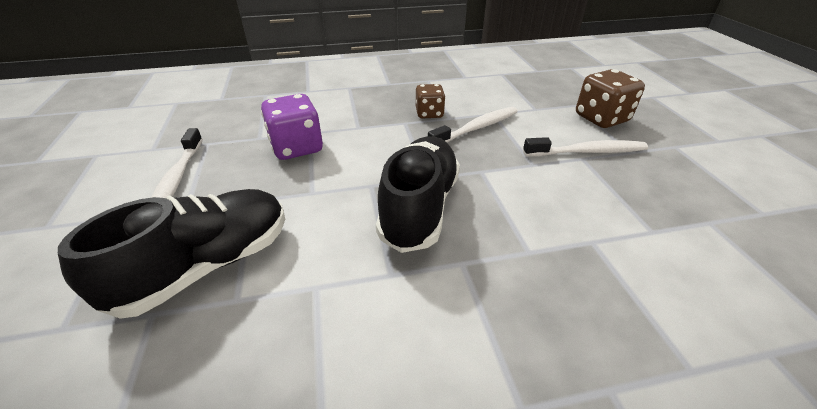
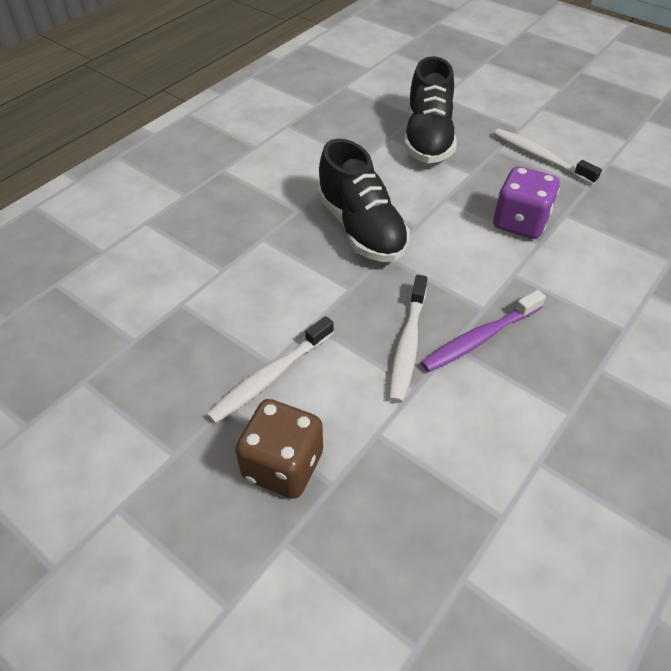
camera: 140 degrees right, 10 degrees up
brown dice [416,84,445,119] -> purple toothbrush [421,290,546,372]

